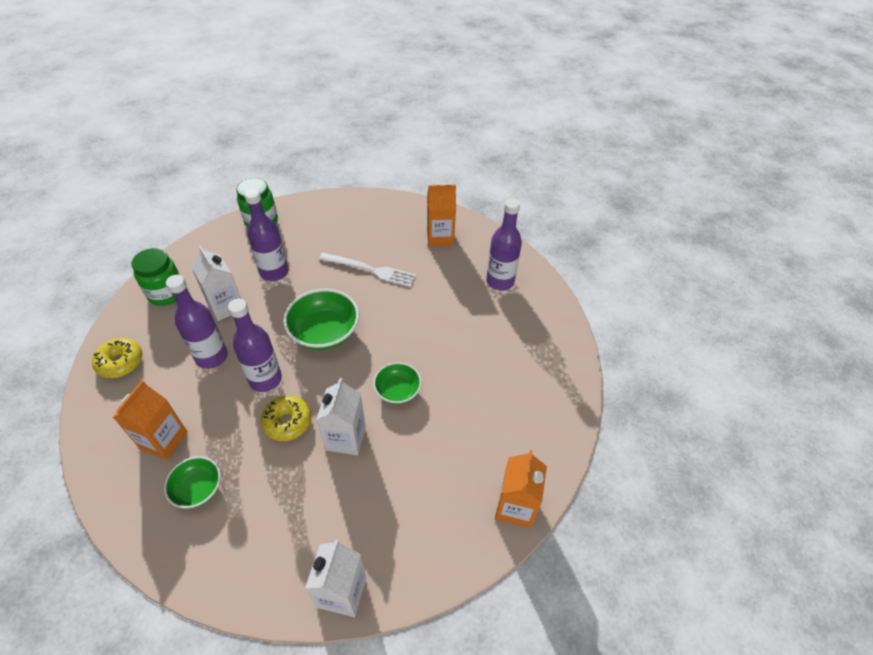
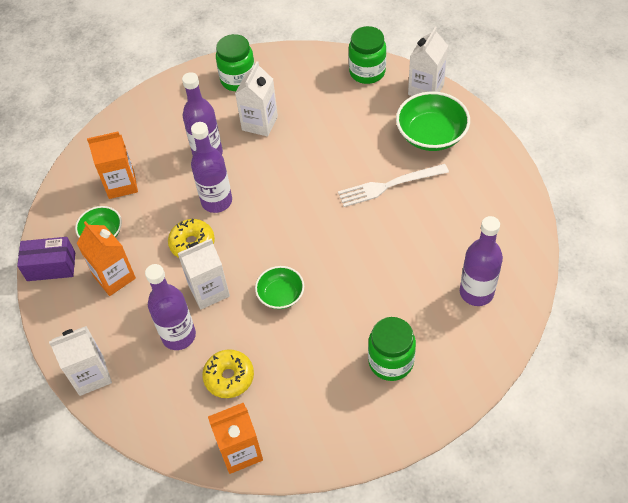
camera: 60 degrees right, 5 degrees up
yellow donut [92,338,142,378] -> yellow donut moved to [202,349,254,398]
purple bottle [244,189,288,281] -> purple bottle moved to [145,264,196,350]
green bowl [283,289,359,350] -> green bowl moved to [396,92,470,151]
white fork [319,253,417,287] -> white fork turned 90 degrees clockwise [338,164,449,207]
orange carton [427,185,456,246] -> orange carton moved to [77,221,136,296]
none -> purple box [17,237,75,281]
none -> green jar [368,317,416,381]
none -> white carton [408,27,448,96]

